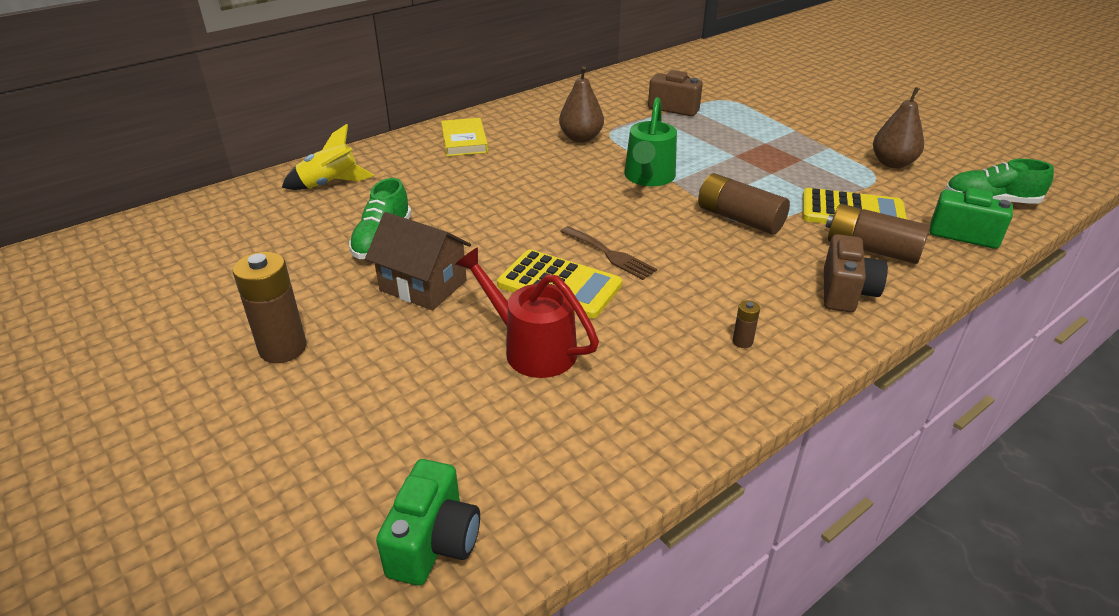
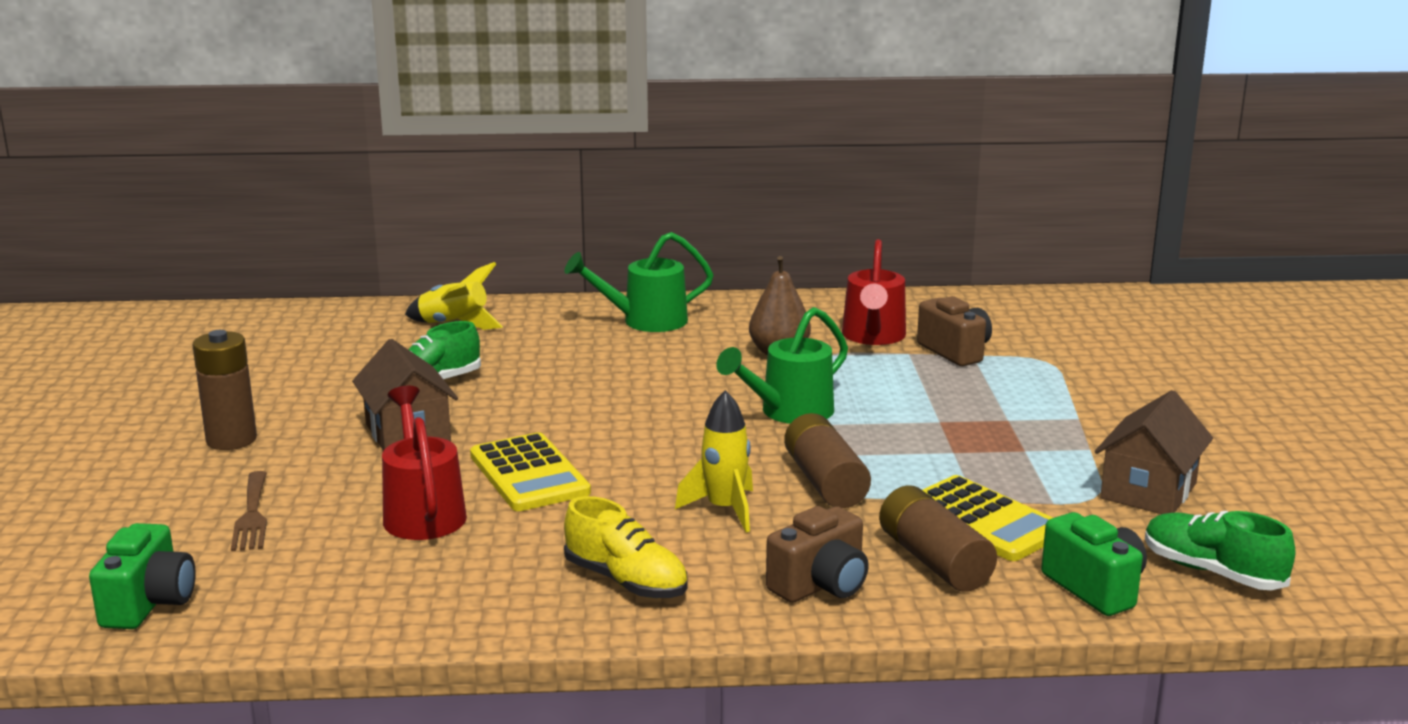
camera: 35 degrees right, 15 degrees down
green camera [376,459,480,586] -> green camera turned 45 degrees counterclockwise [89,523,196,629]
yellow book [441,118,488,156] -> green watering can [564,232,714,332]
brown fork [560,226,657,280] -> brown fork moved to [231,471,267,551]
brown battery [733,300,760,348] -> yellow shoe [564,496,687,598]
brown pear [873,87,924,168] -> brown house [1095,390,1213,514]
none -> yellow rocket [675,390,753,533]
none -> red watering can [842,239,906,345]

